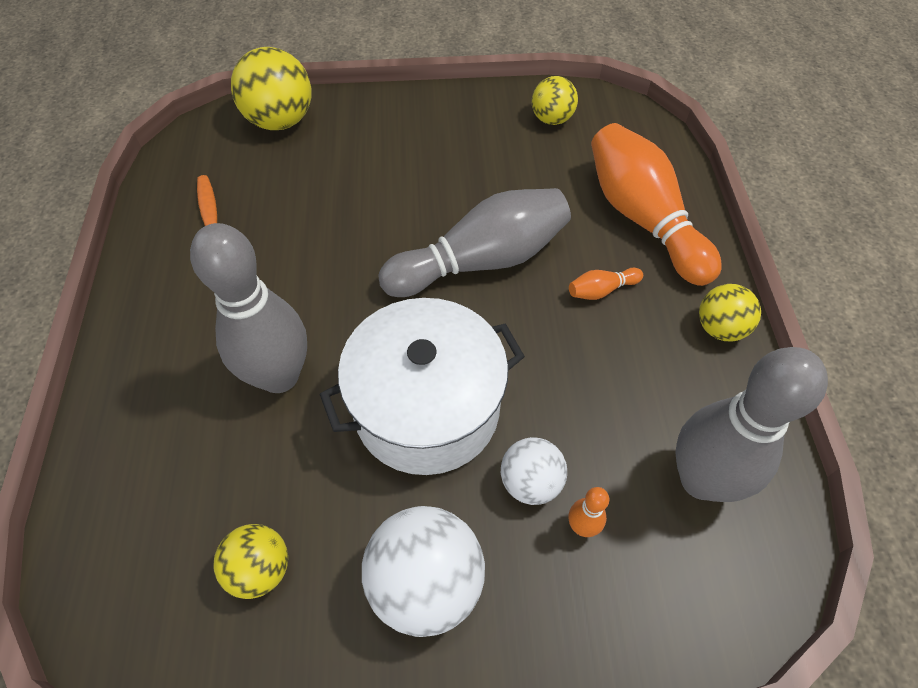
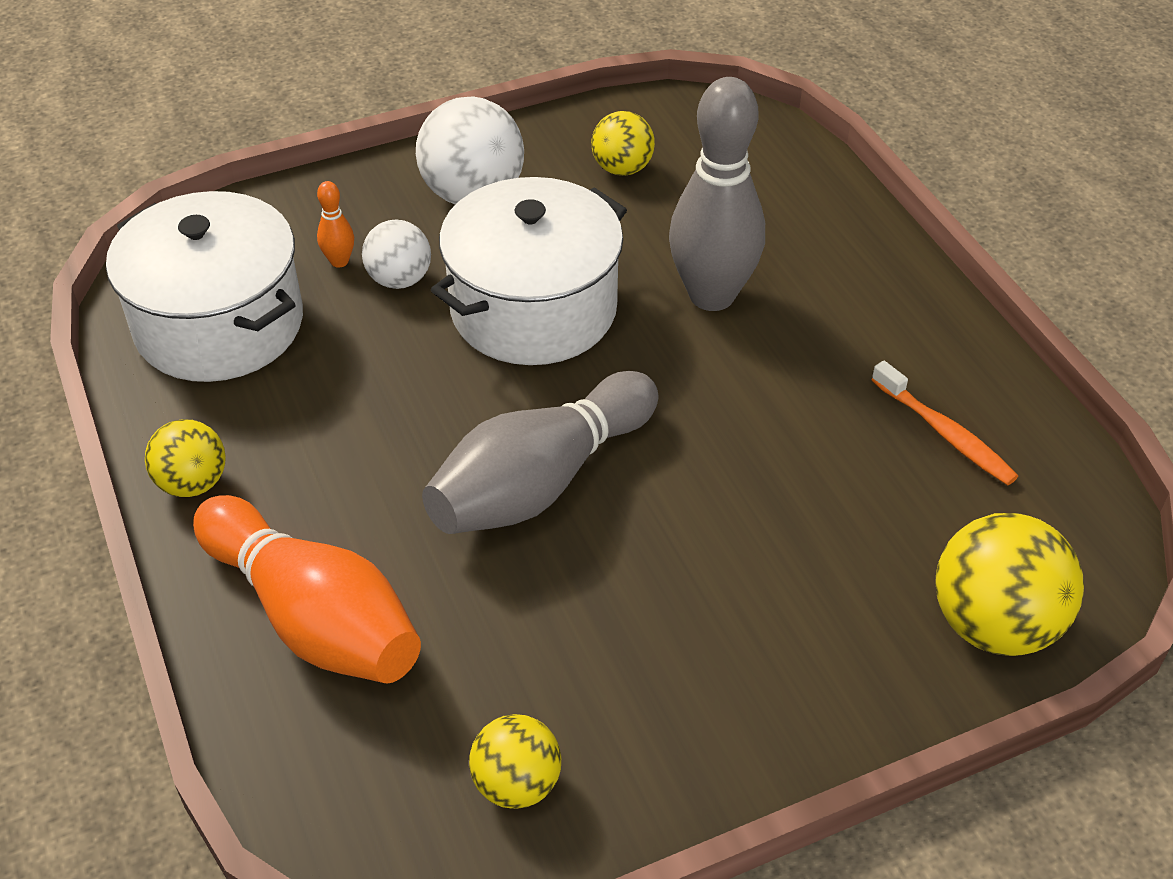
camera: 160 degrees right, 10 degrees down
orange bowling pin [569,268,643,300] -> none
grey bowling pin [675,347,828,502] -> white pot [106,191,303,382]

